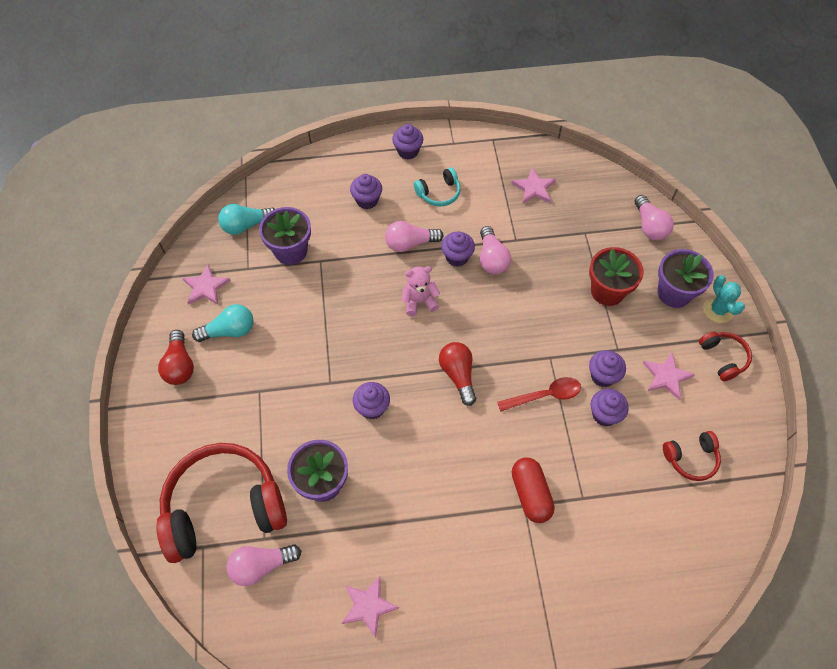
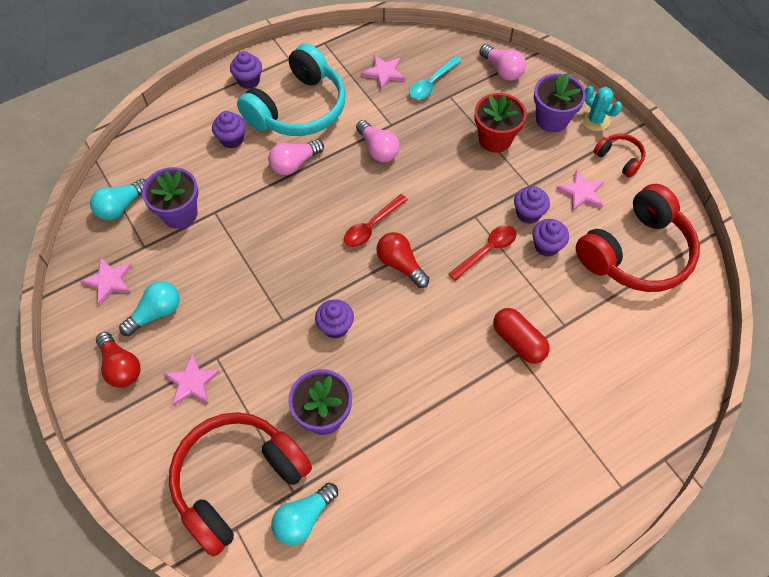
camera: 25 degrees left, 0 degrees up
pink light bulb [226,544,301,586] -> turquoise light bulb [272,483,338,545]
pink star [342,576,399,638] -> pink star moved to [164,354,220,406]
pink teddy bear [402,266,440,316] -> none
turquoise headphones [414,167,461,206] -> turquoise headphones [237,43,346,136], size x2.20
purple cupcake [441,231,475,267] -> none
red headphones [663,431,721,481] -> red headphones [576,184,700,292], size x2.20
none -> red spoon [344,194,408,247]
none -> turquoise spoon [409,56,462,99]

